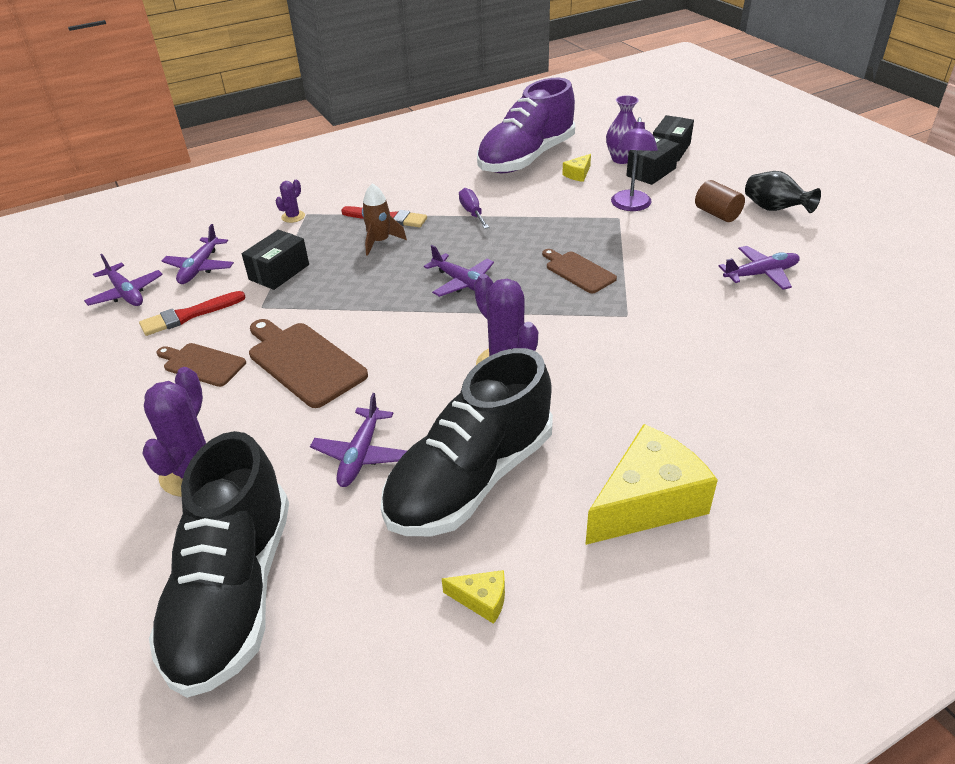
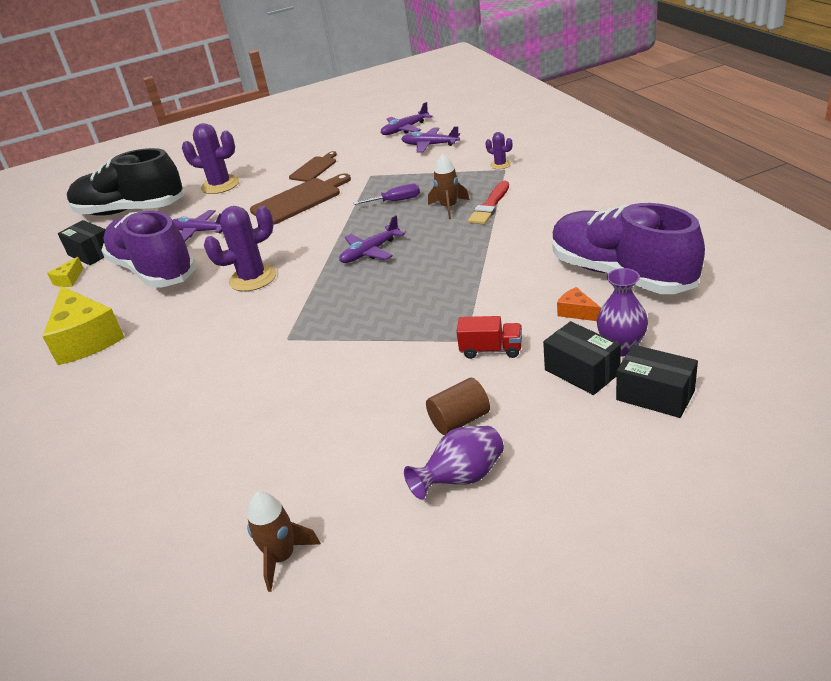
camera: 100 degrees right, 5 degrees down
red brush [139,291,246,336] -> none
black box [242,230,309,290] -> black box moved to [58,220,106,265]
black shoe [381,348,553,536] -> purple shoe [101,211,196,288]
purple screwdriver [459,188,489,229] -> purple screwdriver moved to [353,183,420,205]
brown cutting board [542,249,617,293] -> none
yellow cheese [562,154,591,182] -> orange cheese [557,287,601,321]
purple lamp [611,117,658,211] -> red truck [457,316,522,359]
purple plane [719,246,800,290] -> none
black vase [745,171,821,213] -> purple vase [404,426,504,500]
none -> brown rocket [247,492,321,592]

